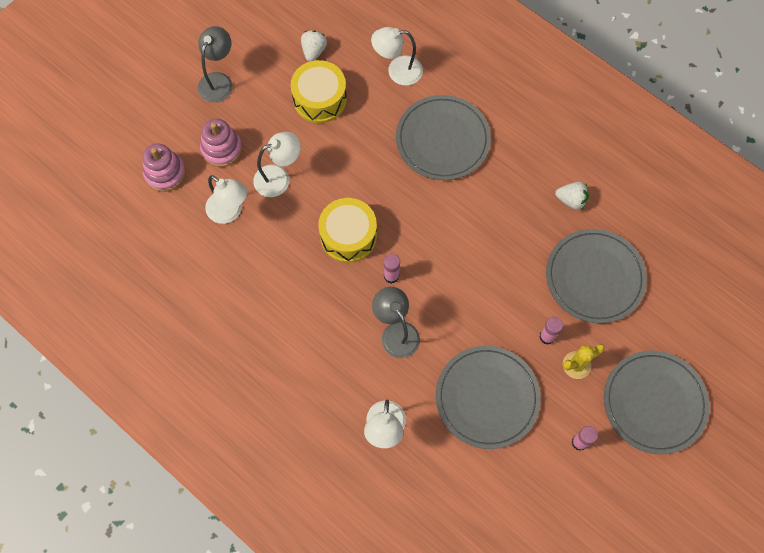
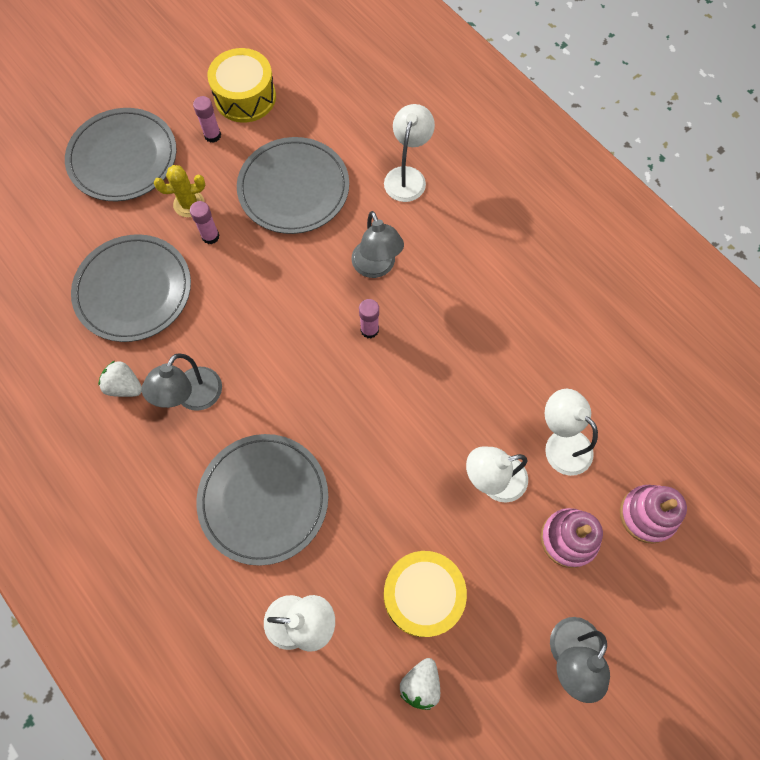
camera: 170 degrees left, 0 degrees up
yellow drum [318,198,377,263] -> yellow drum moved to [207,48,276,123]
none -> grey lamp [142,353,222,411]

